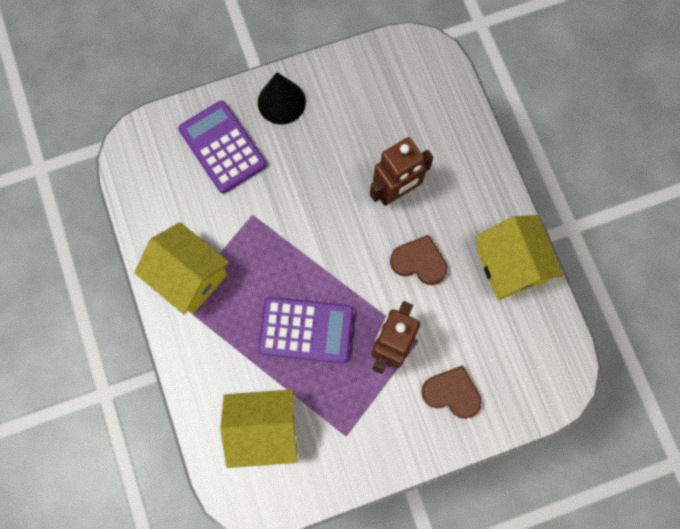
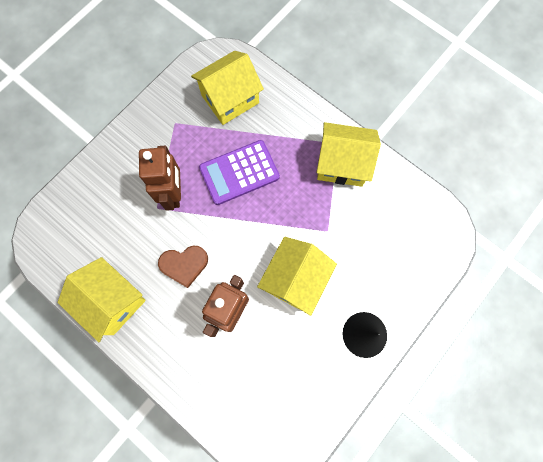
camera: 150 degrees right, 0 degrees up
purple calculator [178,101,266,193] -> none
brown heart [421,365,482,419] -> none
none -> yellow house [257,237,337,316]

